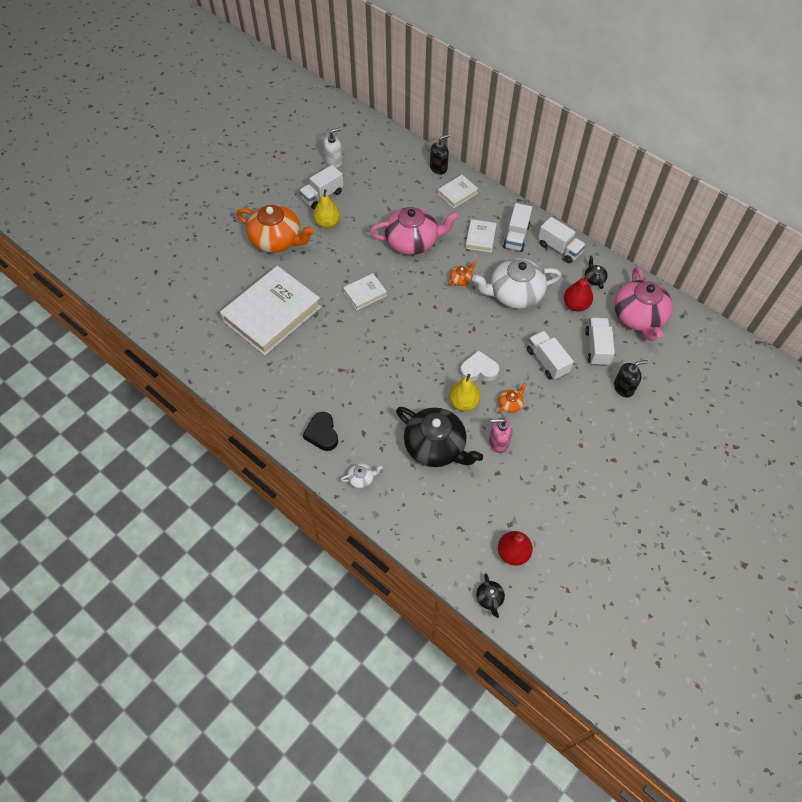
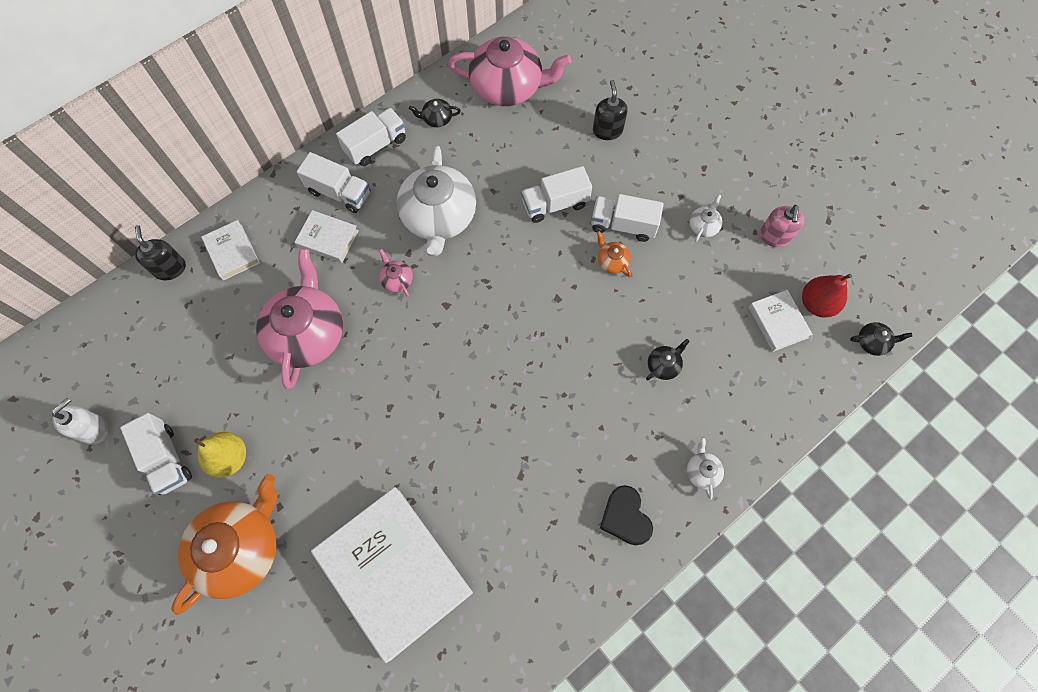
camera: 80 degrees left, 10 degrees up
black heart [303,412,338,451] -> black heart turned 75 degrees clockwise [600,485,653,545]
white soap dispenser [323,127,343,168] -> white soap dispenser turned 60 degrees clockwise [52,398,109,444]
white book [343,273,387,310] -> white book moved to [749,290,813,352]
black teapot [396,407,483,467] -> black teapot [646,339,690,381], size x0.41
orange teapot [448,260,476,286] -> pink teapot [379,249,413,297]
yellow pear [449,374,480,411] -> none
white heart [460,350,499,381] -> none
pink soap dispenser [489,418,513,453] -> pink soap dispenser moved to [759,205,805,247]
red pear [564,273,593,311] -> none
white truck [585,318,615,366] -> white truck moved to [591,194,664,242]
none -> white teapot [689,194,722,242]

